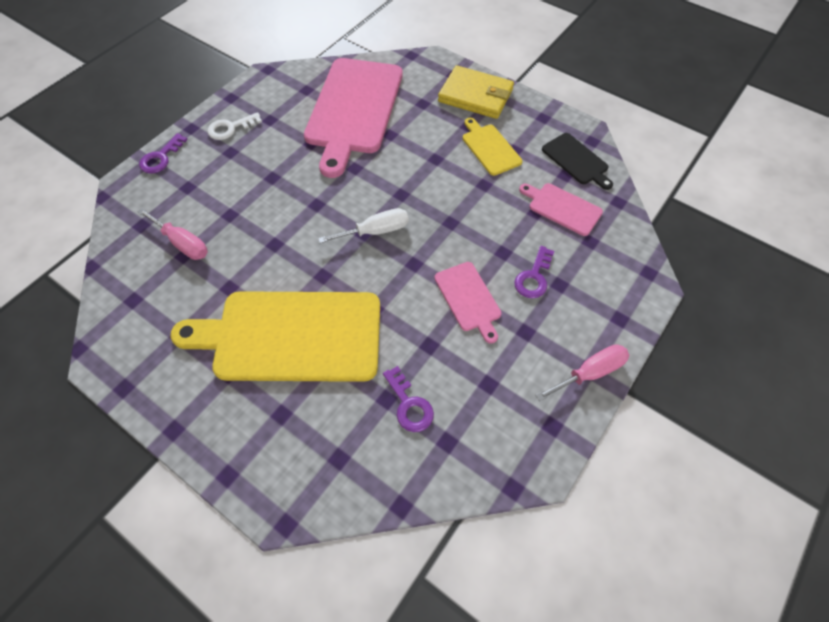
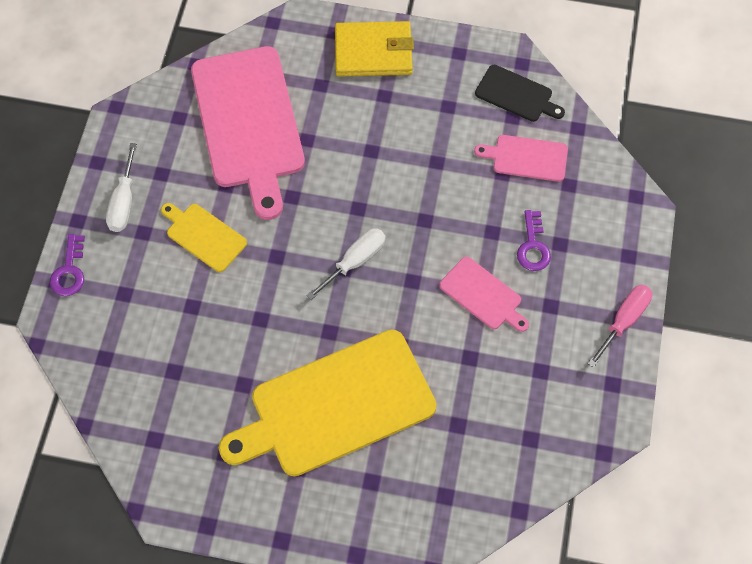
camera: 25 degrees left, 5 degrees up
pink screwdriver [138,208,208,260] -> none
white key [207,112,262,140] -> white screwdriver [106,143,137,232]
purple key [383,366,434,432] -> none
yellow cutting board [463,118,522,176] -> yellow cutting board moved to [161,203,247,272]

